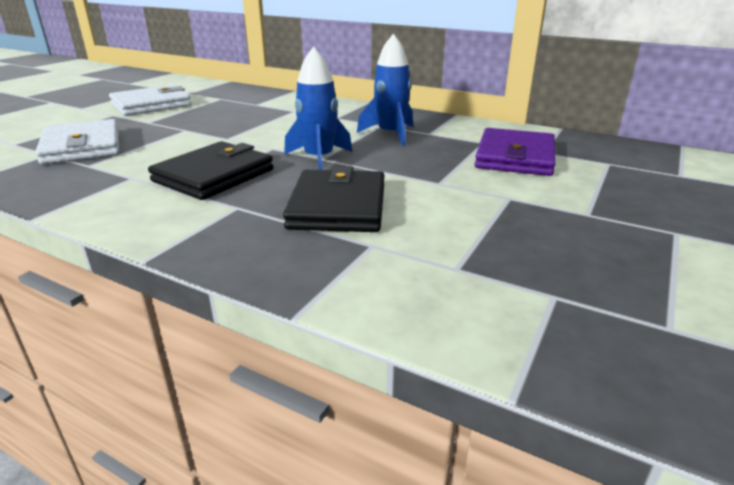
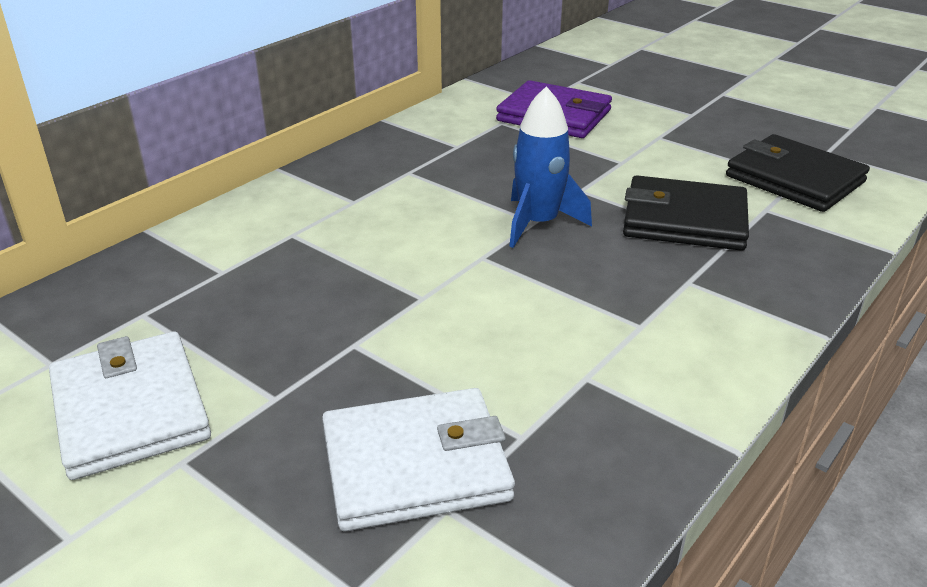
camera: 80 degrees left, 5 degrees up
black wallet [148,141,273,200] -> black wallet moved to [726,134,870,212]
blue rocket [357,33,413,146] -> none

